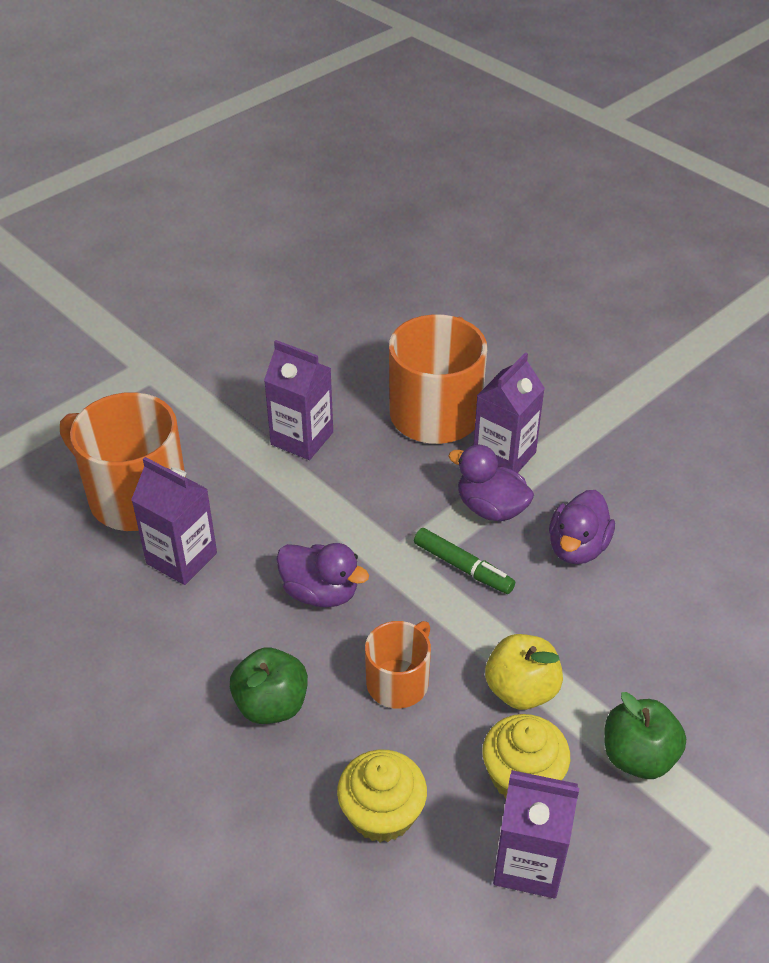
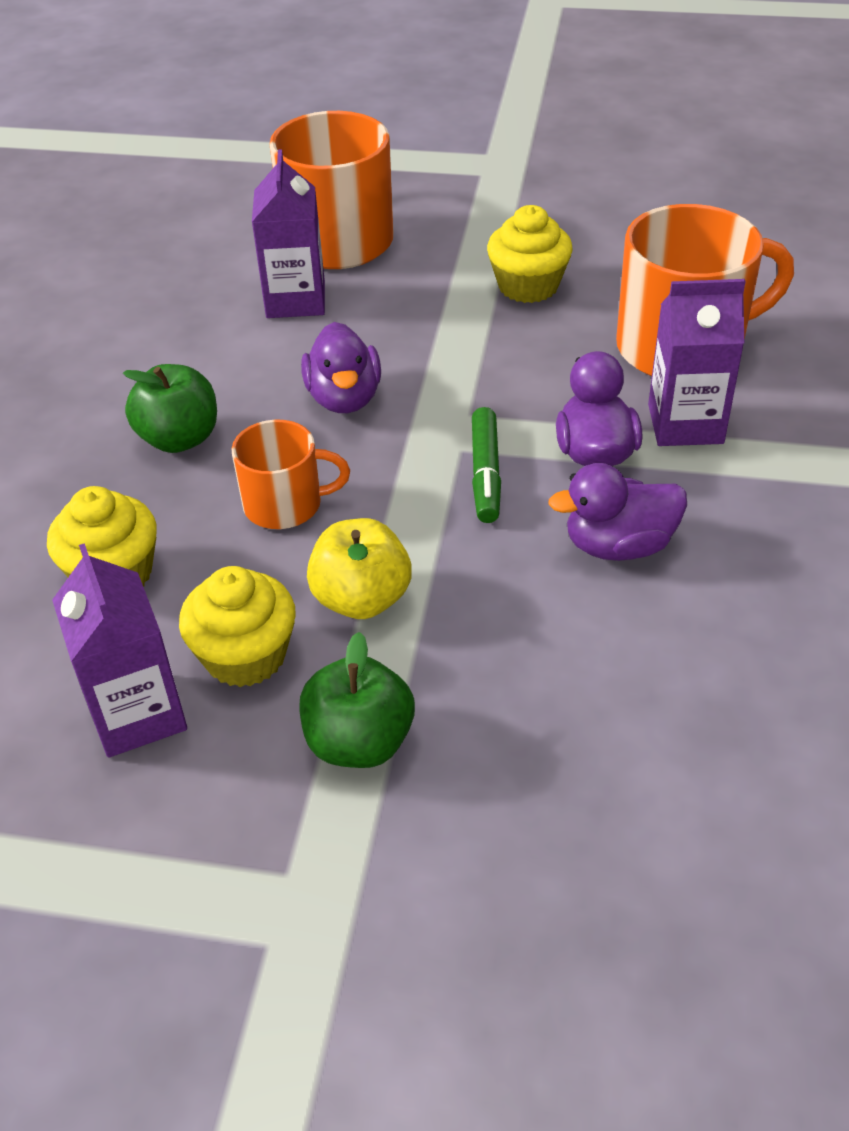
camera: 55 degrees right, 0 degrees up
purple carton [264,340,333,460] -> yellow cupcake [487,205,573,303]

